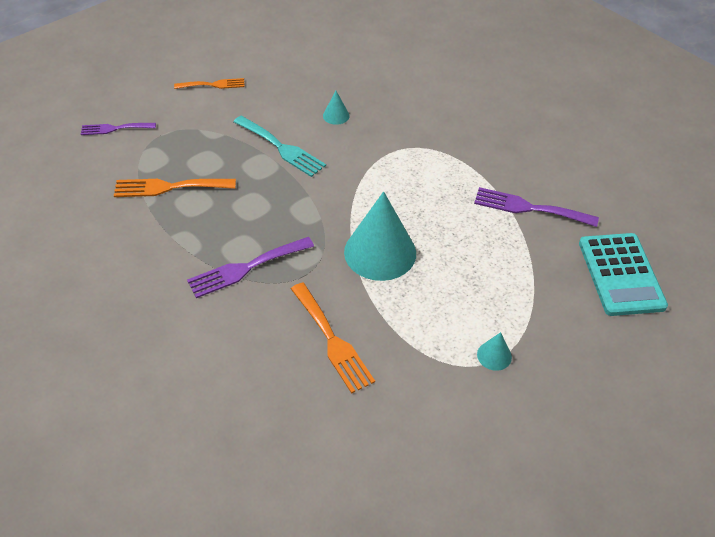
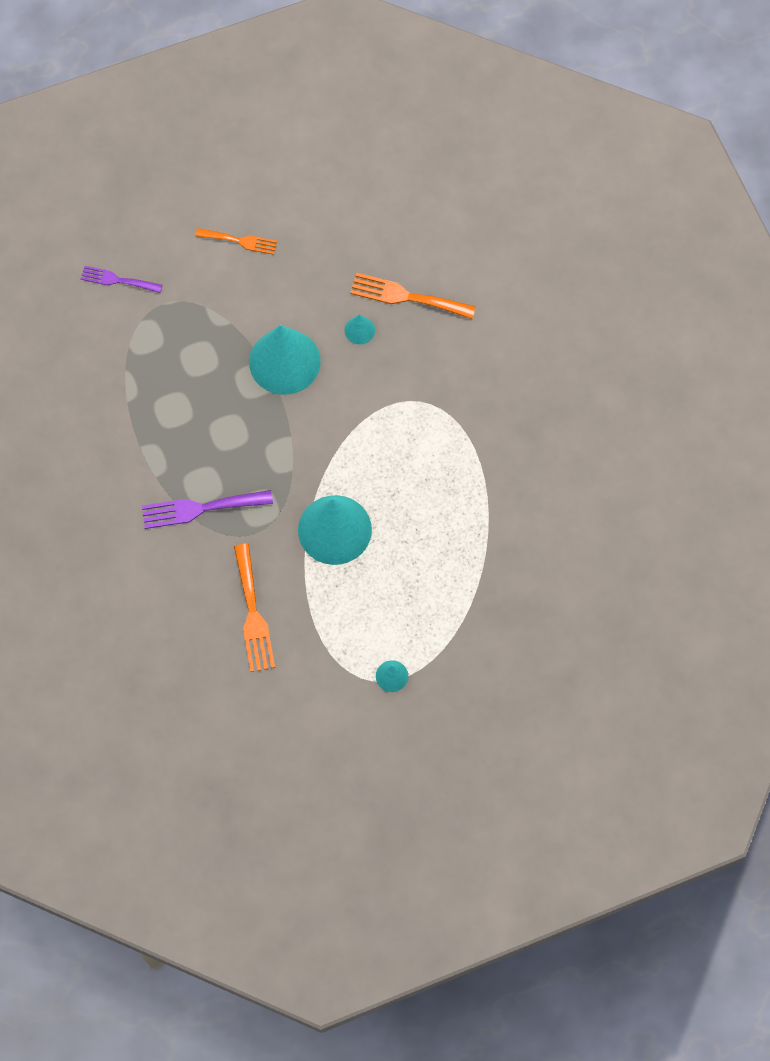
camera: 20 degrees right, 20 degrees up
orange fork [114,179,236,197] -> orange fork moved to [350,273,476,319]
turquoise fork [233,116,326,177] -> turquoise cone [249,325,321,395]
purple fork [474,187,599,227] -> none
turquoise calculator [579,233,668,316] -> none

